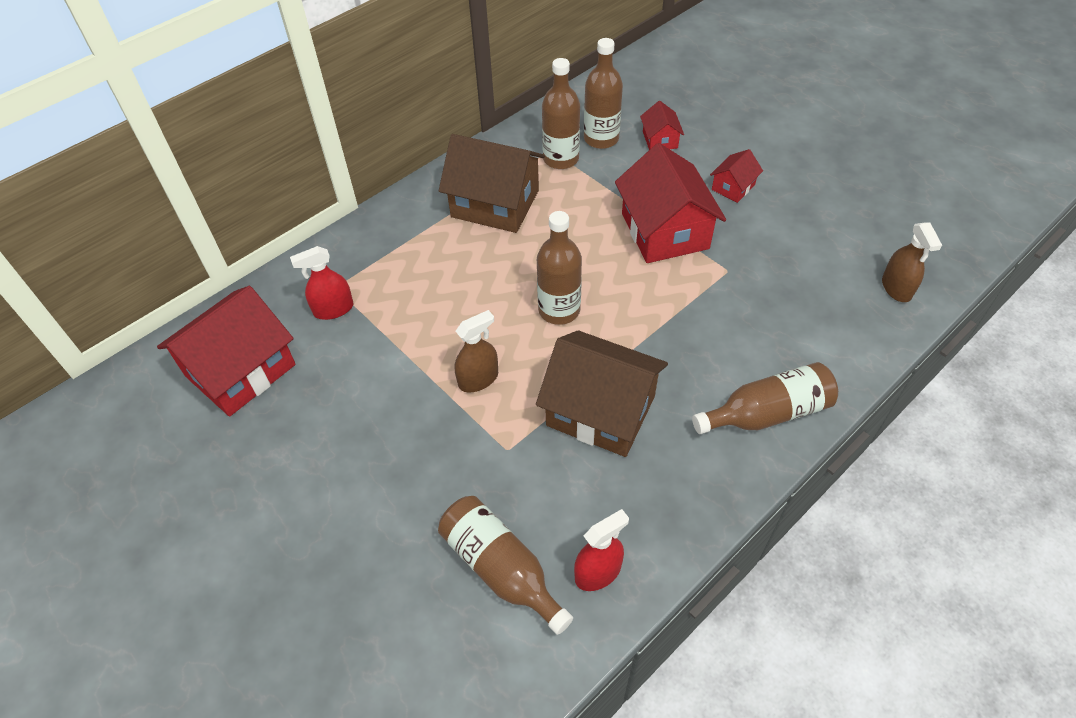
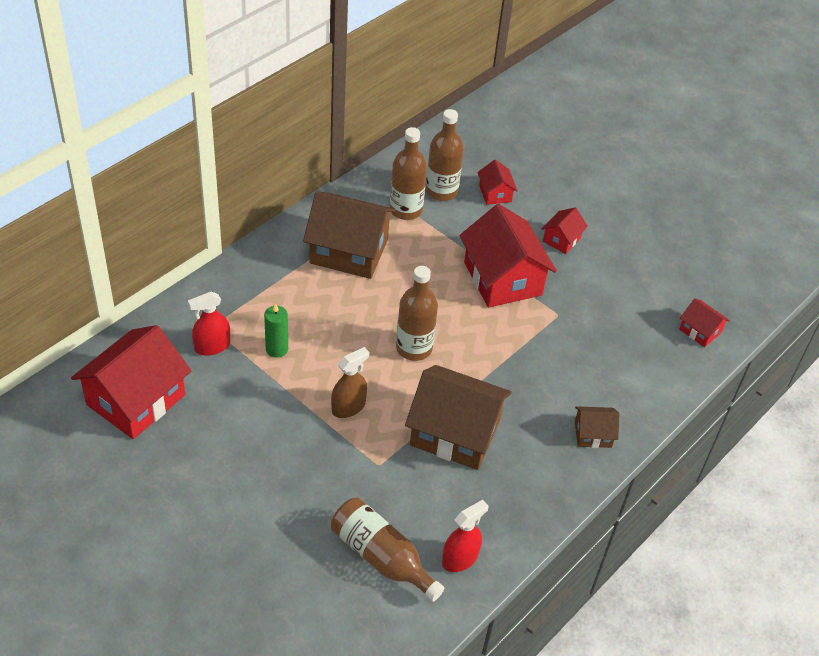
camera: 10 degrees left, 5 degrees down
brown bottle [692,362,838,434] -> brown house [575,406,619,448]
brown spray bottle [882,222,942,302] -> red house [679,298,730,347]
none -> green candle [264,304,288,357]

